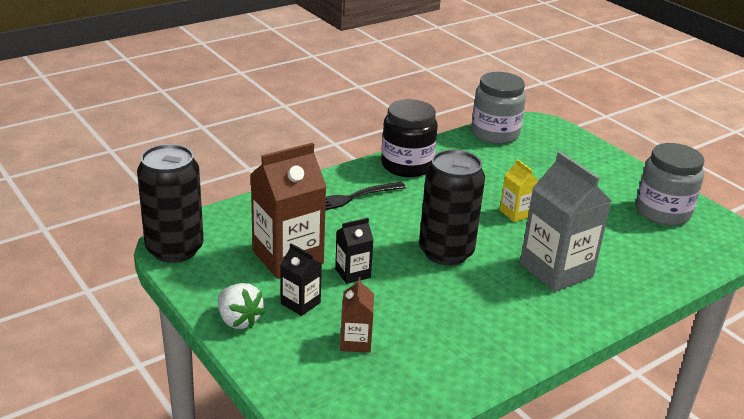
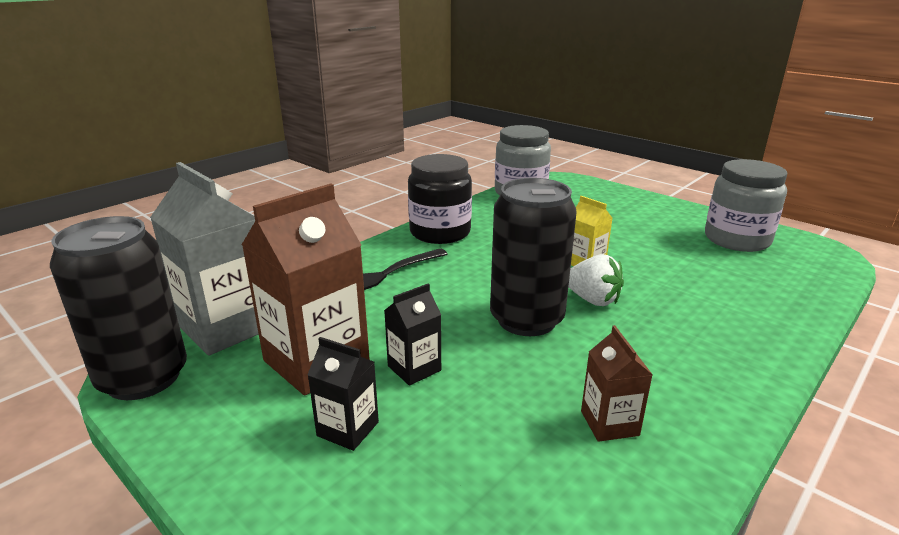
camera: 10 degrees left, 5 degrees down
white strawberry [218,283,265,329] -> white strawberry moved to [568,254,624,306]
brown carton [340,277,374,353] -> brown carton moved to [581,325,653,442]
grey carton [520,152,612,292] -> grey carton moved to [150,162,259,356]

